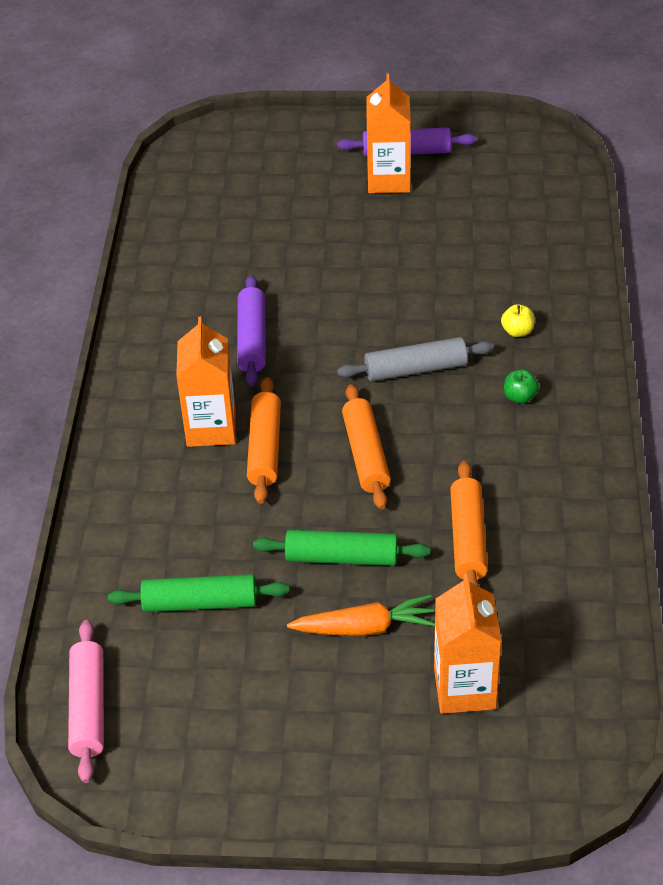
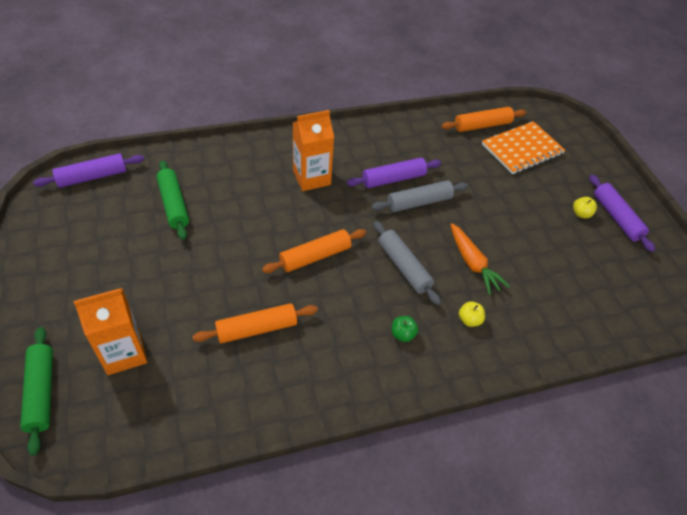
camera: 65 degrees right, 5 degrees up
pink rolling pin [68,620,104,783] -> purple rolling pin [33,153,144,188]
orange rolling pin [247,377,281,504] -> orange rolling pin moved to [441,107,526,132]
green rolling pin [253,530,430,566] -> green rolling pin moved to [20,327,53,456]
orange carrot [287,594,435,636] -> orange carrot moved to [451,223,510,295]
orange carton [366,74,411,193] -> yellow apple [573,197,597,218]
none -> grey rolling pin [371,180,468,212]
none -> orange notebook [482,121,566,174]

